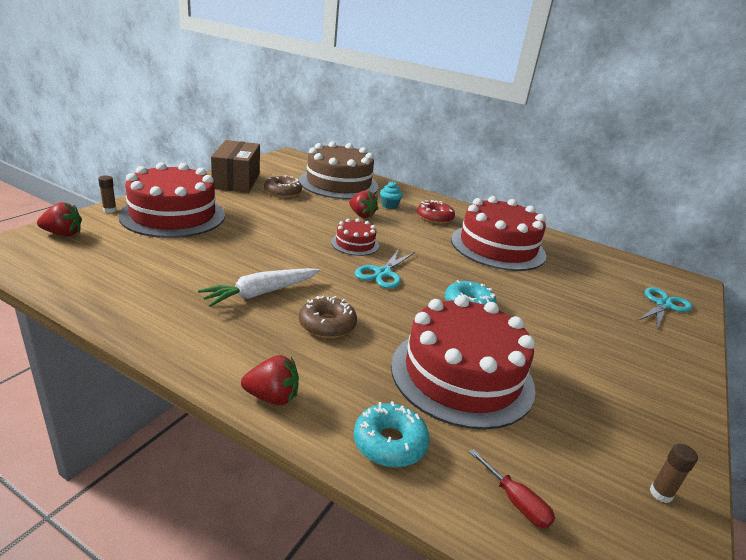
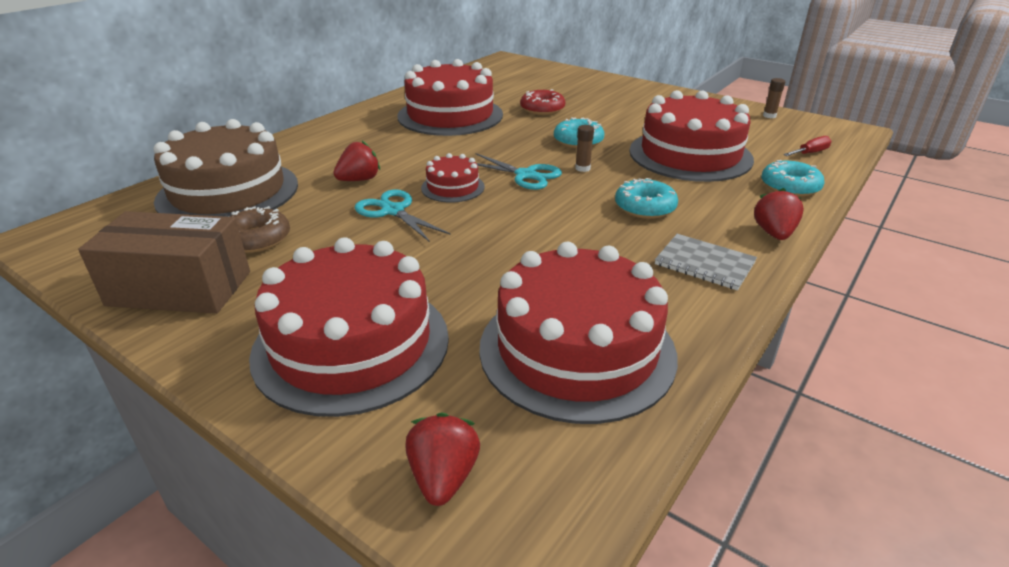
camera: 80 degrees left, 5 degrees up
brown glue stick [98,176,117,213] -> brown glue stick moved to [575,125,594,172]
white carrot [198,268,320,307] -> none
brown donut [299,296,357,338] -> turquoise donut [615,178,678,219]
turquoise cupcake [380,181,403,209] -> none
red donut [417,200,455,224] -> red donut moved to [520,89,565,115]
turquoise scissors [637,287,693,330] -> turquoise scissors moved to [355,189,450,242]
none -> red cake [479,242,678,424]
none -> grey notebook [655,234,757,290]

